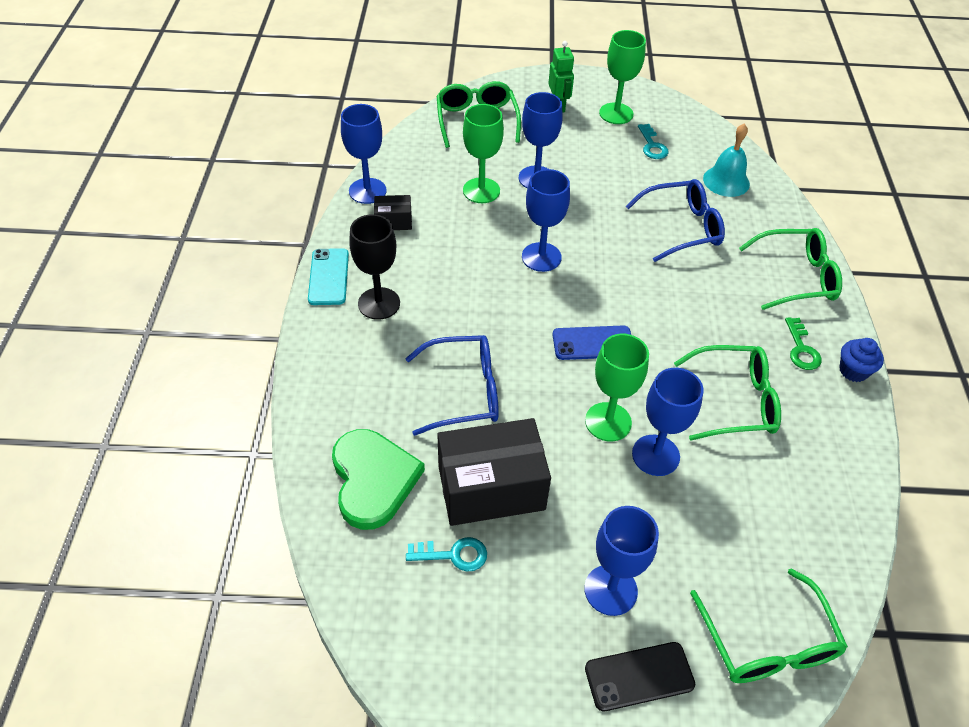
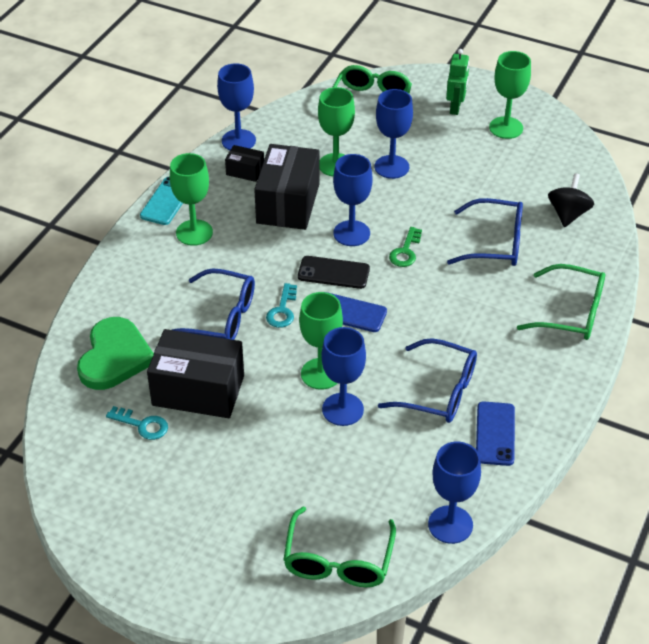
camera: 25 degrees right, 5 degrees down
black goblet [349,214,400,320] -> green goblet [170,153,213,246]
blue goblet [584,506,659,616] -> blue goblet moved to [428,442,481,544]
black phone [585,642,695,711] -> black phone moved to [298,256,370,289]
turquoise key [638,124,669,159] -> turquoise key moved to [266,283,297,328]
green glasses [674,345,781,441] -> blue glasses [378,338,477,423]
turquoise bell [703,124,750,197] -> black spinning top [548,173,594,227]
green key [785,317,822,370] -> green key moved to [389,227,422,267]
blue cupcake [839,338,884,382] -> none
none -> black box [254,144,320,230]
none -> blue phone [476,401,515,466]

